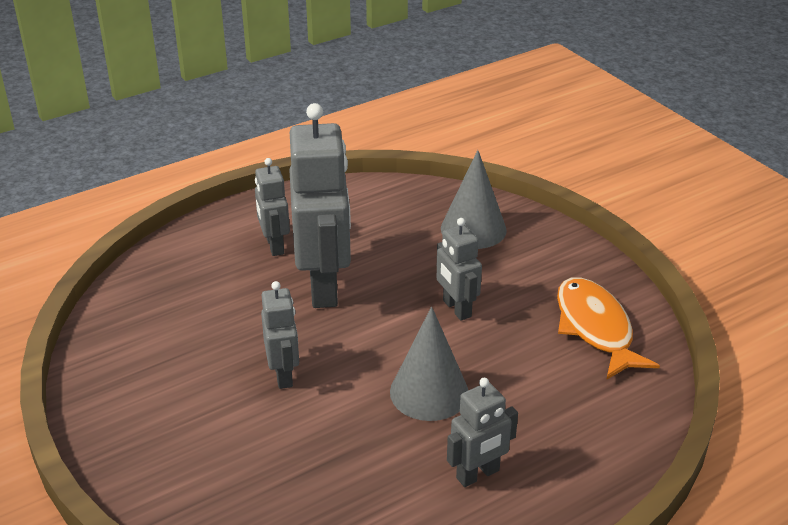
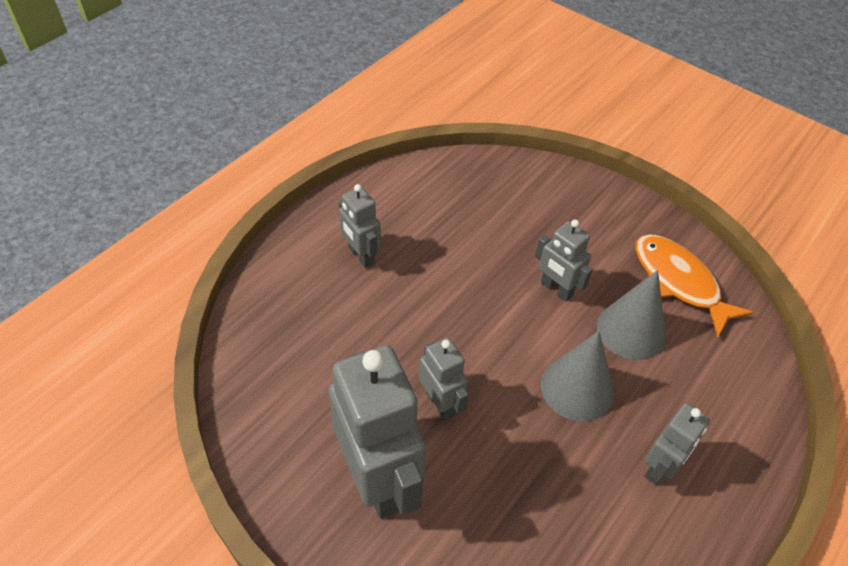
camera: 20 degrees left, 15 degrees up
grey robot [289,103,351,308] -> grey robot moved to [328,345,426,519]
grey cone [441,150,507,249] -> grey cone moved to [597,270,666,360]

